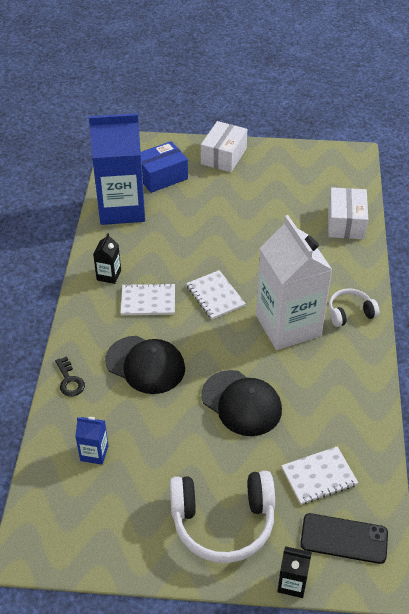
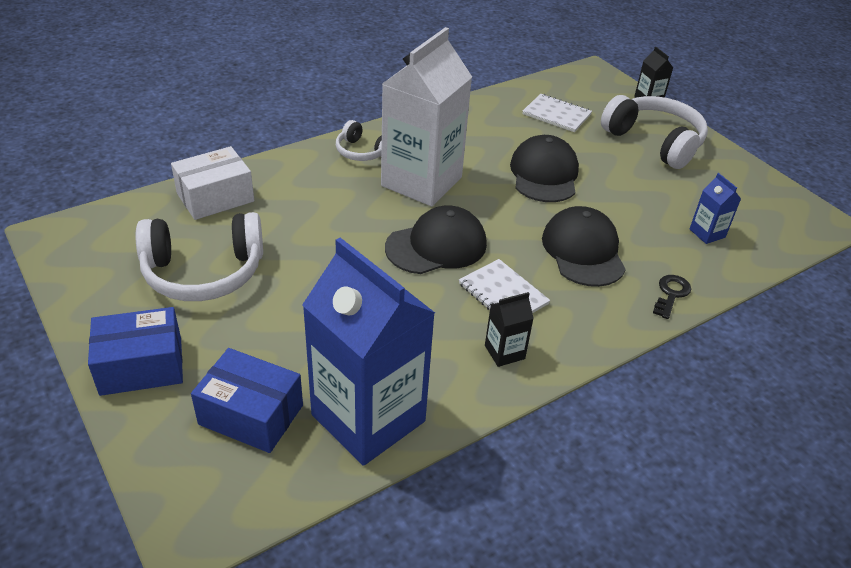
camera: 130 degrees left, 5 degrees down
white notebook [186,270,246,320] -> black cap [385,206,487,274]
white box [201,121,247,172] -> blue box [88,307,183,396]
black phone [300,513,388,564] -> none
none -> white headphones [135,212,263,301]

